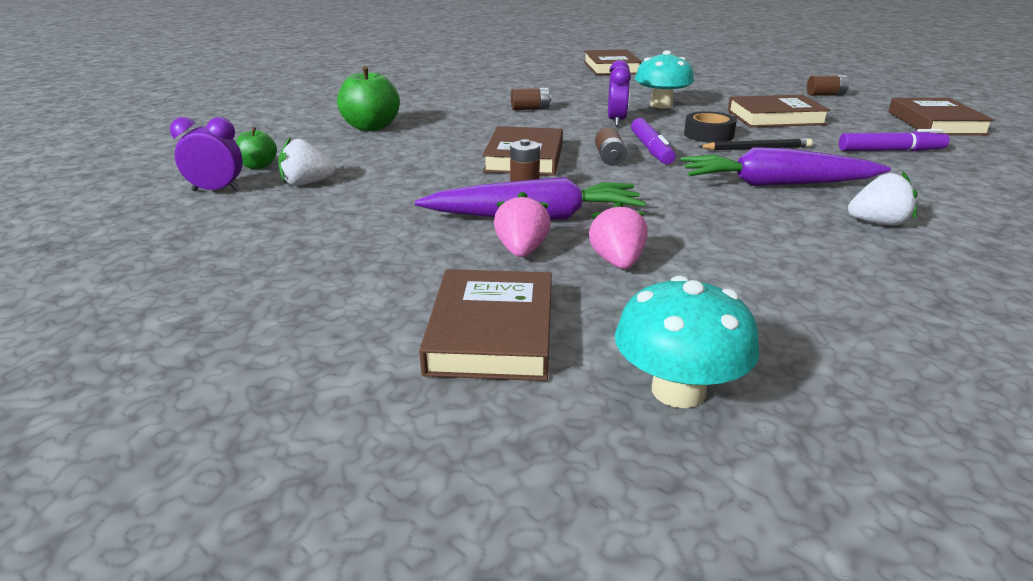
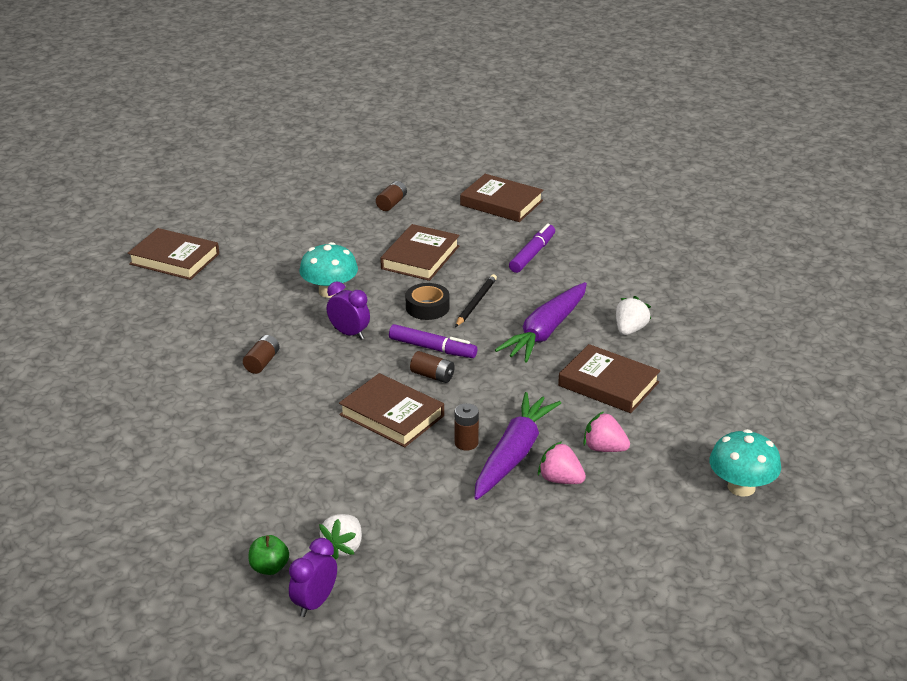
camera: 60 degrees left, 5 degrees up
green apple [337,66,400,131] -> none
brown book [419,269,552,381] -> brown book moved to [558,344,660,413]

